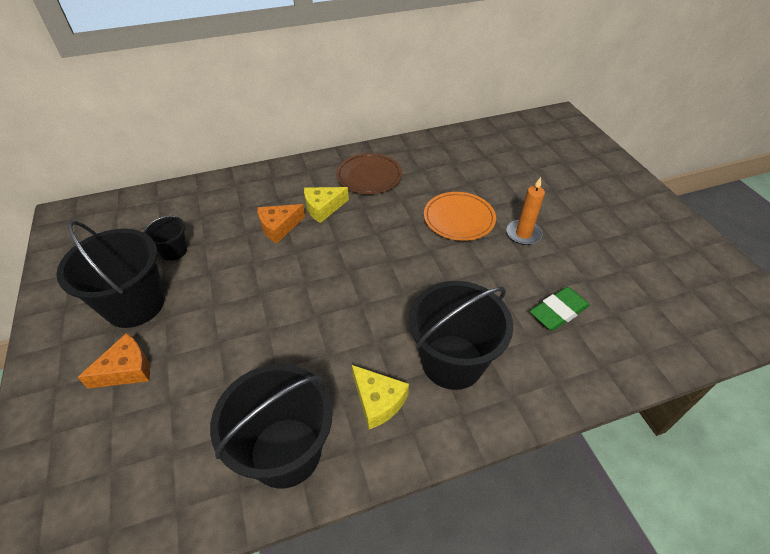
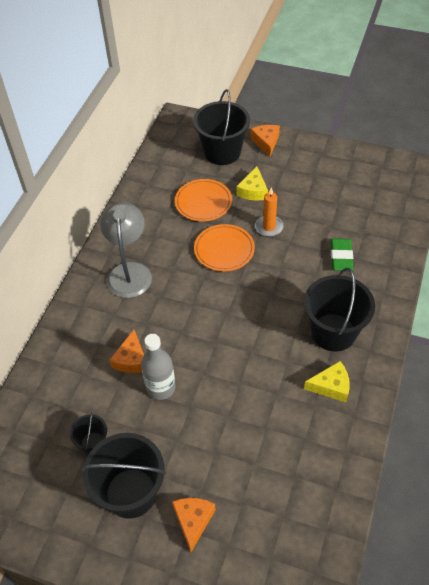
camera: 50 degrees left, 5 degrees up
black bucket [210,364,333,489] -> black bucket moved to [193,89,250,165]
yellow cheese [304,187,349,223] -> yellow cheese moved to [236,166,268,200]
brown plate [336,153,402,194] -> grey lamp [100,202,152,298]
none -> grey bottle [141,334,176,400]
none -> orange plate [175,179,232,222]
none -> orange cheese [250,125,280,157]

